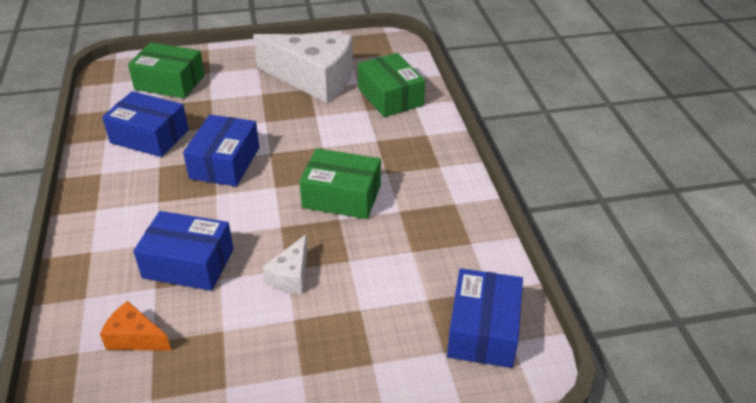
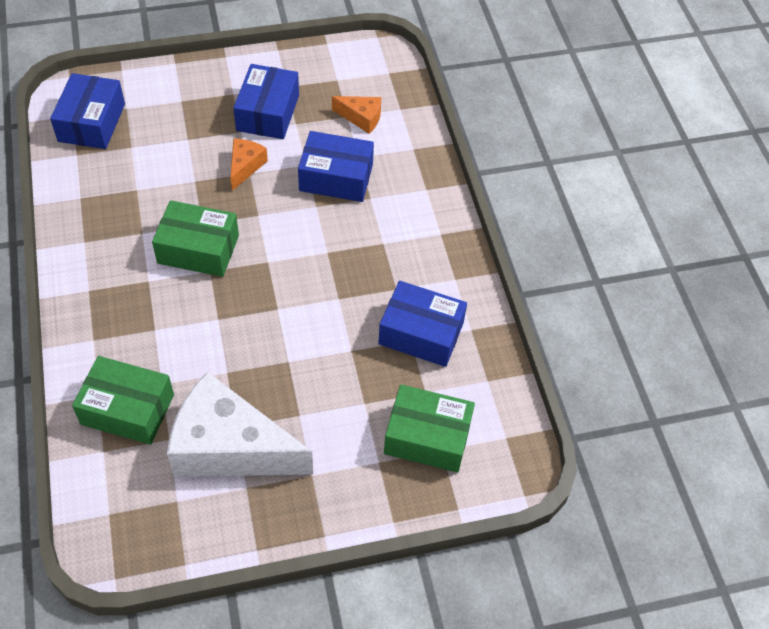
camera: 175 degrees right, 15 degrees up
blue box [183,115,259,186] -> blue box moved to [233,64,299,139]
white cheese [262,235,308,294] -> orange cheese [230,138,268,191]
green box [358,53,425,117] -> green box turned 45 degrees counterclockwise [72,356,174,445]

